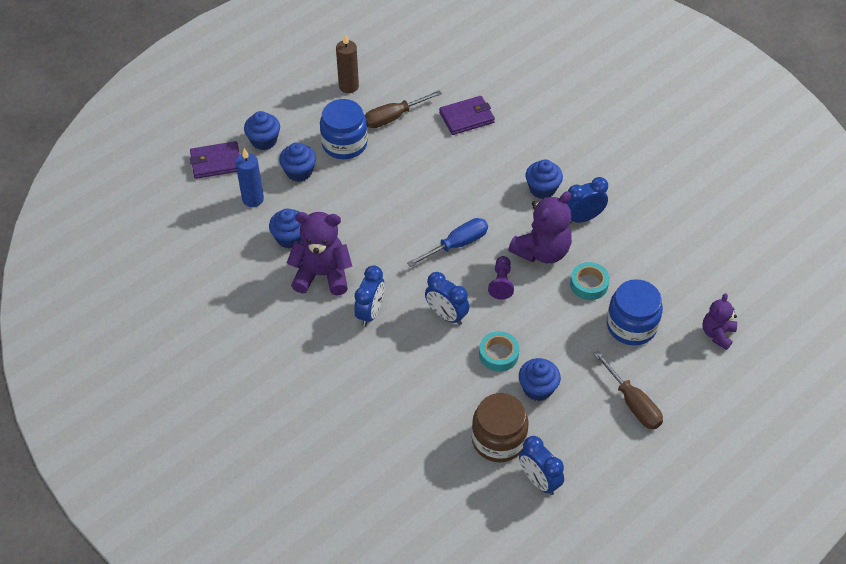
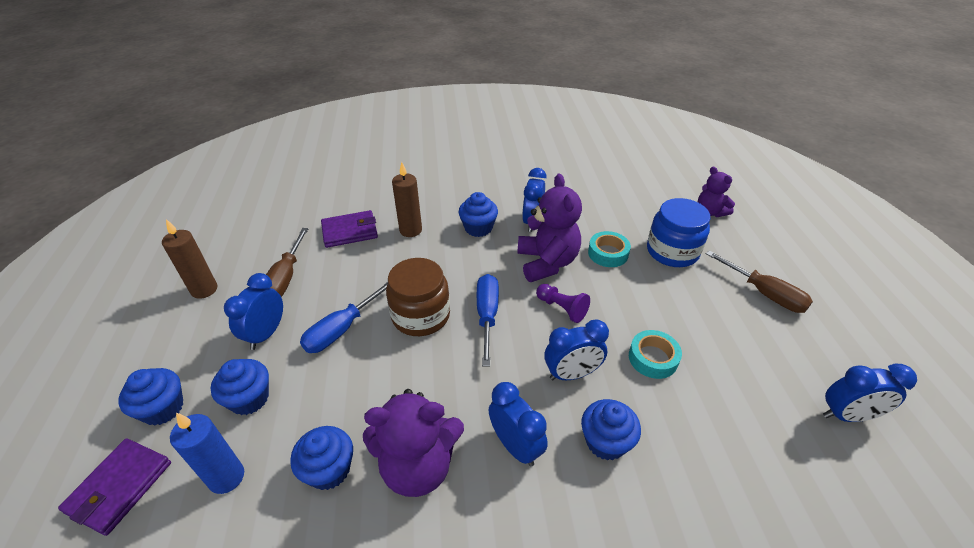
camera: 55 degrees left, 10 degrees down
purple teddy bear [287,212,352,295] -> purple teddy bear turned 135 degrees counterclockwise [363,389,464,497]
blue jar [320,99,368,159] -> blue clock [224,273,283,350]
purple wallet [439,96,495,135] -> purple wallet turned 60 degrees clockwise [321,210,378,248]
brown jar [471,393,529,462] -> brown jar moved to [386,258,450,336]
blue cupcake [519,358,561,401] -> blue cupcake moved to [581,399,641,461]
brown screwdriver [593,351,663,429] -> brown screwdriver turned 45 degrees clockwise [706,250,813,313]
none -> blue screwdriver [300,282,388,353]
none -> brown candle [392,162,422,237]

